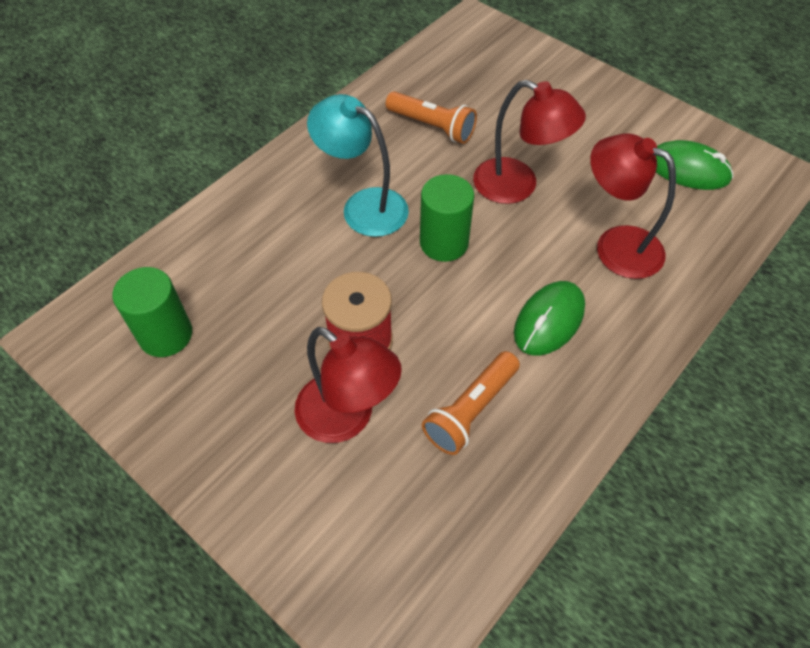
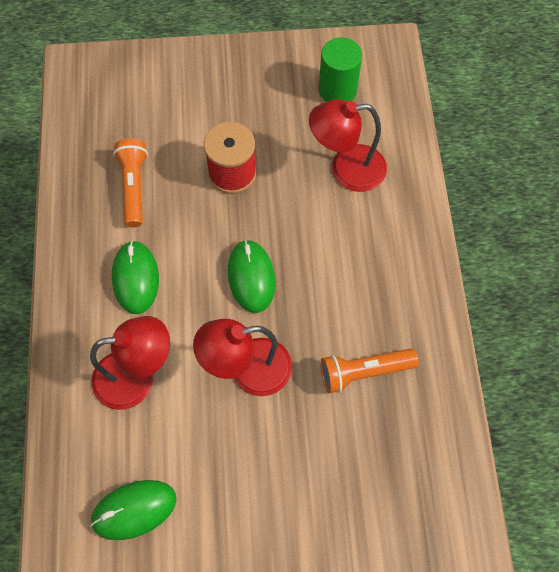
camera: 135 degrees right, 10 degrees up
red lamp [295,327,402,443] -> red lamp moved to [309,99,387,192]
turquoise lamp [307,94,409,237] -> none
green cylinder [420,174,474,262] -> green mouse [228,240,276,313]

